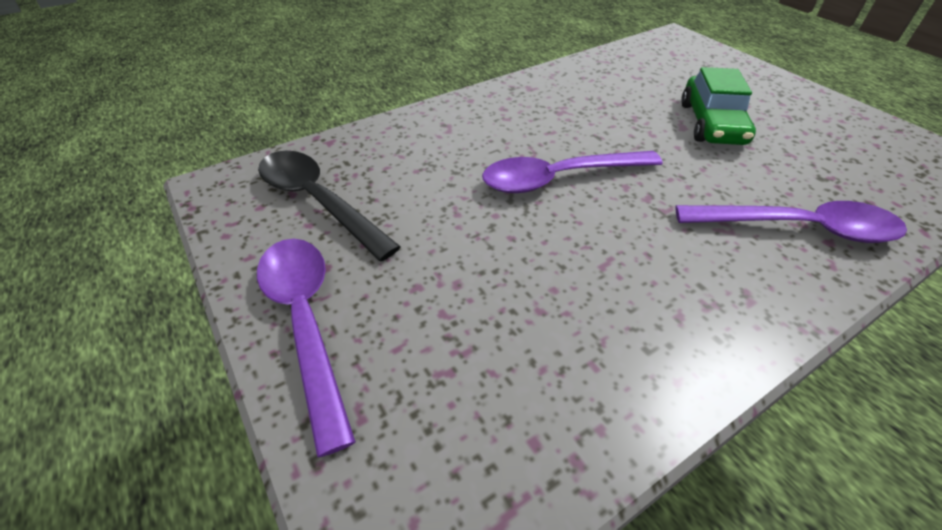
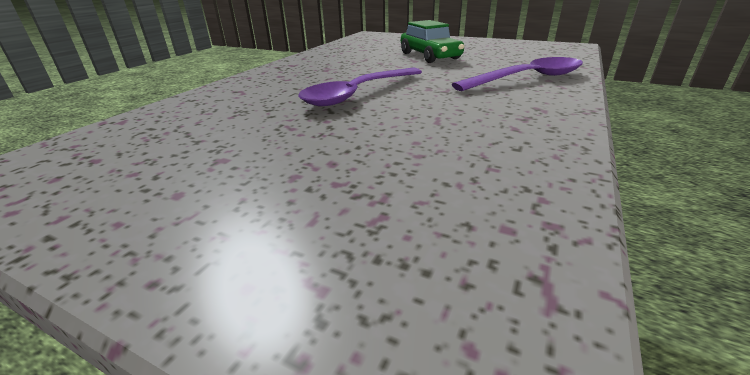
camera: 30 degrees left, 15 degrees down
purple spoon [257,239,356,457] -> none
black spoon [258,150,401,261] -> none

